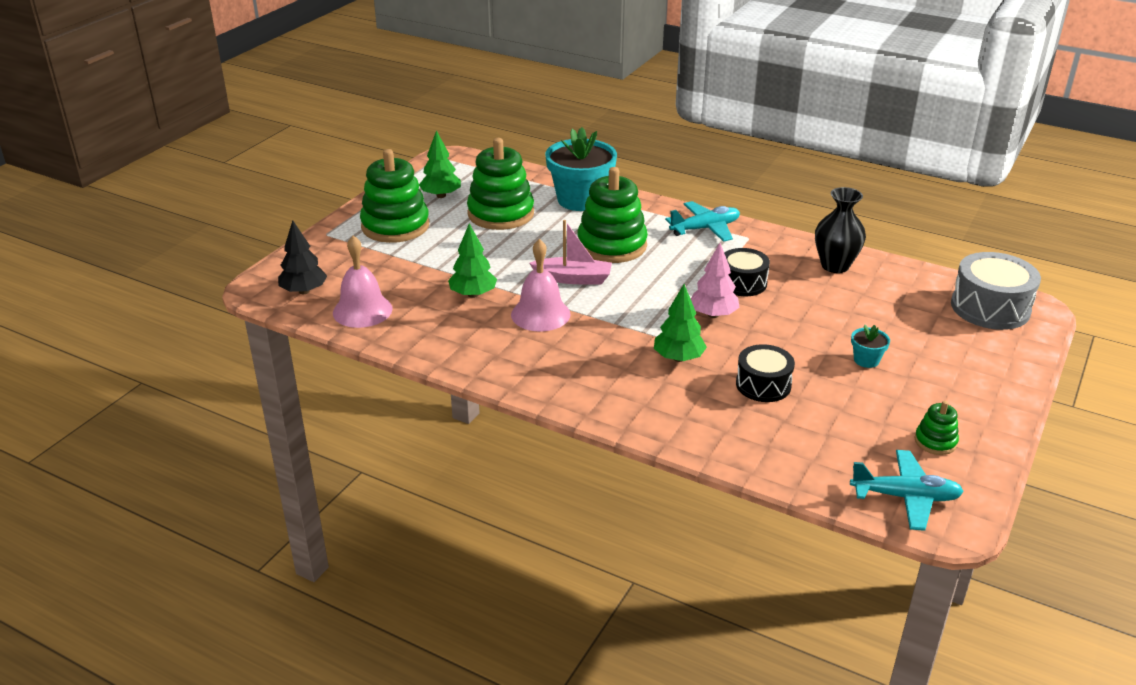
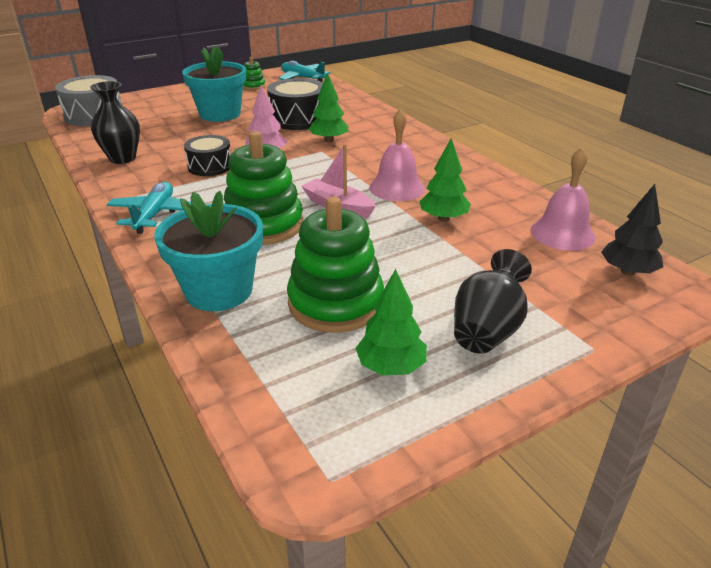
camera: 150 degrees left, 0 degrees up
green stacking toy [360,149,429,243] -> black vase [454,249,532,354]
turquoise plane [665,201,740,242] -> turquoise plane turned 90 degrees clockwise [107,182,191,234]
black drum [736,344,795,402] -> black drum [267,78,323,130], size x1.53
turquoise flower pot [851,325,890,368] -> turquoise flower pot [182,46,246,122], size x2.32

